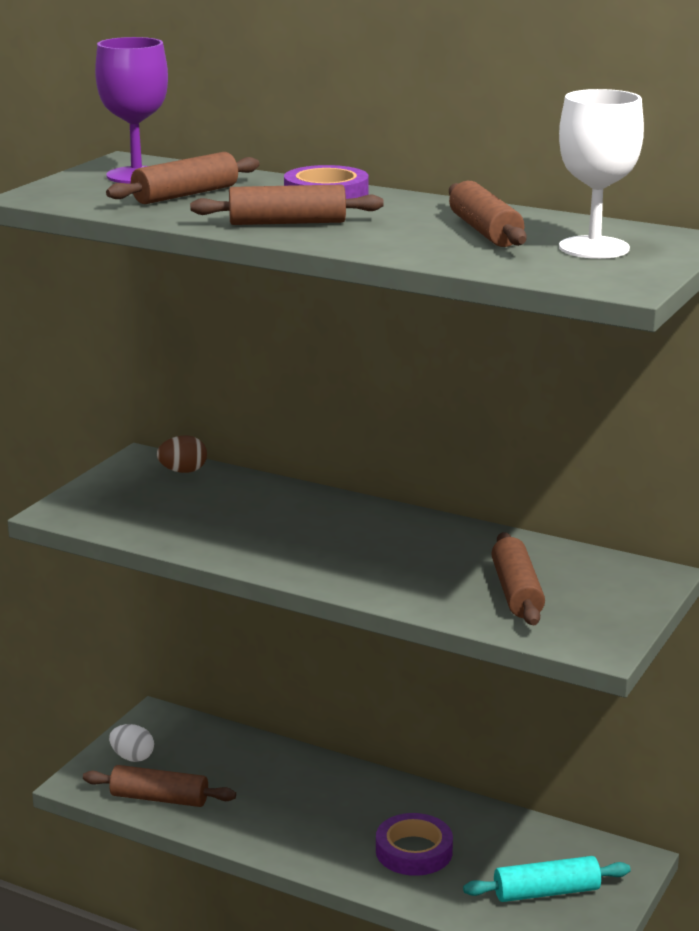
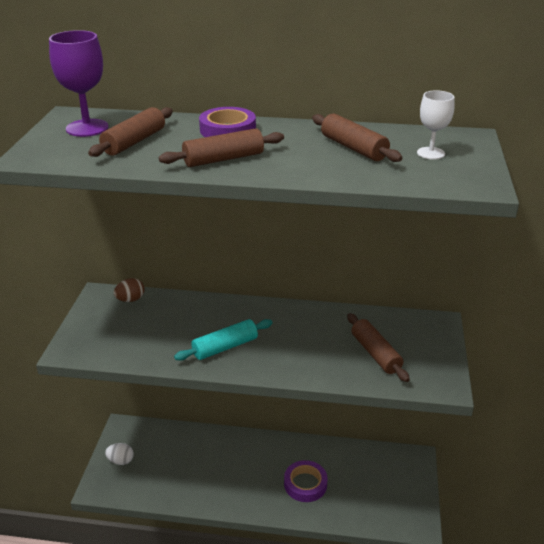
camera: 20 degrees left, 10 degrees up
brown rolling pin [83,765,236,807] -> none
turquoise rolling pin [463,856,631,902] -> turquoise rolling pin moved to [174,319,273,361]
white goblet [559,89,644,259] -> white goblet [417,90,454,160], size x0.62

